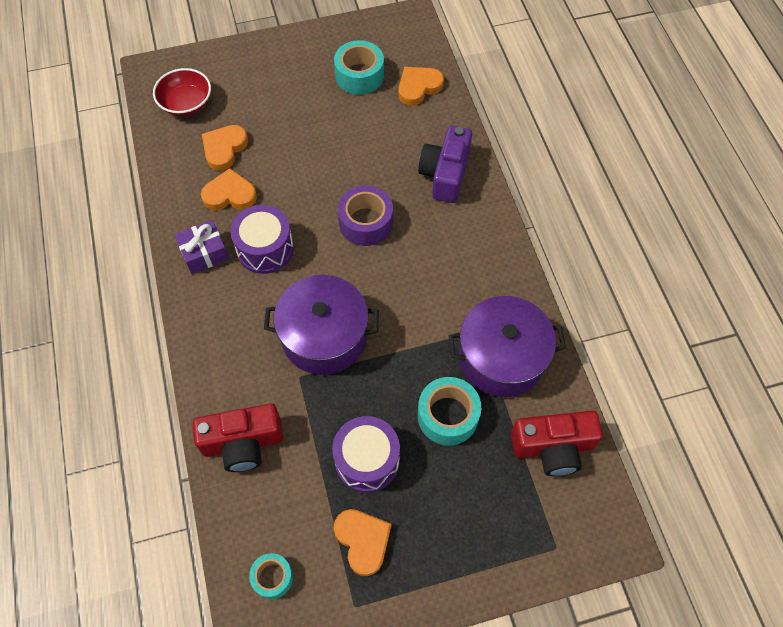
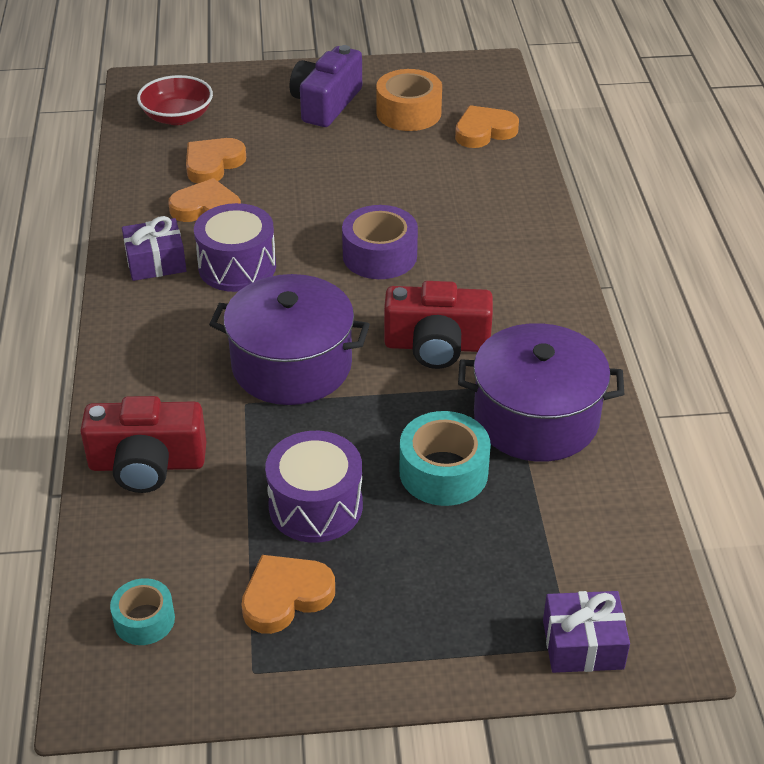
camera: 10 degrees right, 20 degrees down
turquoise tape [334,40,384,95] -> orange tape [376,69,442,131]
orange heart [334,509,391,576] -> orange heart turned 105 degrees counterclockwise [242,555,335,634]
purple camera [418,126,472,203] -> purple camera moved to [290,45,362,127]
red camera [511,411,603,476] -> red camera moved to [384,281,493,369]
none -> purple gift [543,591,630,673]

